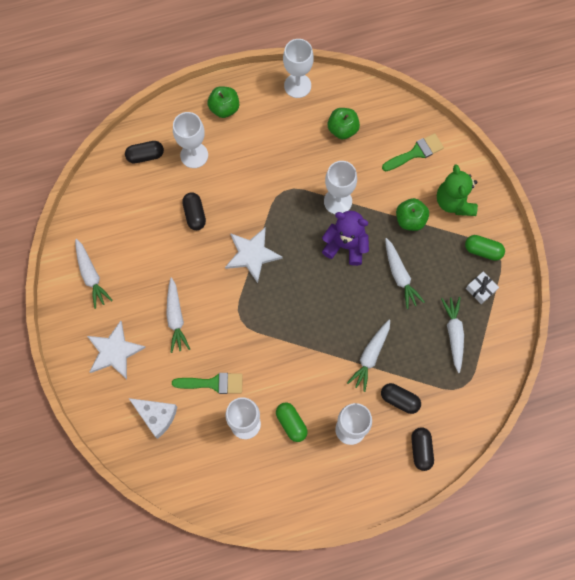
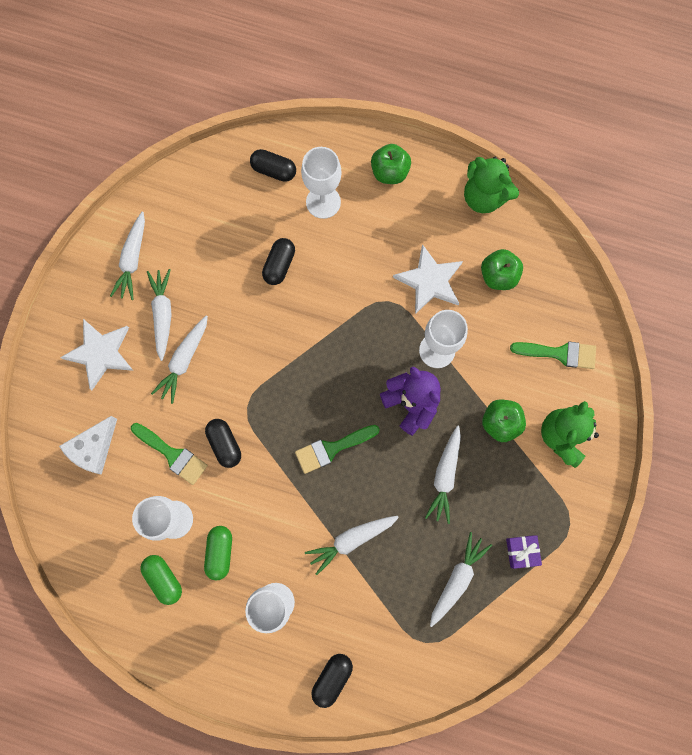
camera: 35 degrees right, 5 degrees up
white cheese [129,398,177,439] -> white cheese turned 60 degrees clockwise [59,416,117,475]
white star [225,228,283,283] -> white star moved to [393,244,463,314]
white goblet [283,39,314,98] -> green teddy bear [464,157,519,213]
black capsule [381,383,421,414] -> black capsule moved to [205,419,241,468]
green capsule [465,235,505,261] -> green capsule moved to [140,555,182,605]
white gift [466,272,499,304] -> purple gift [506,535,542,569]
none -> white carrot [147,269,172,361]
none -> green brush [295,425,380,474]

